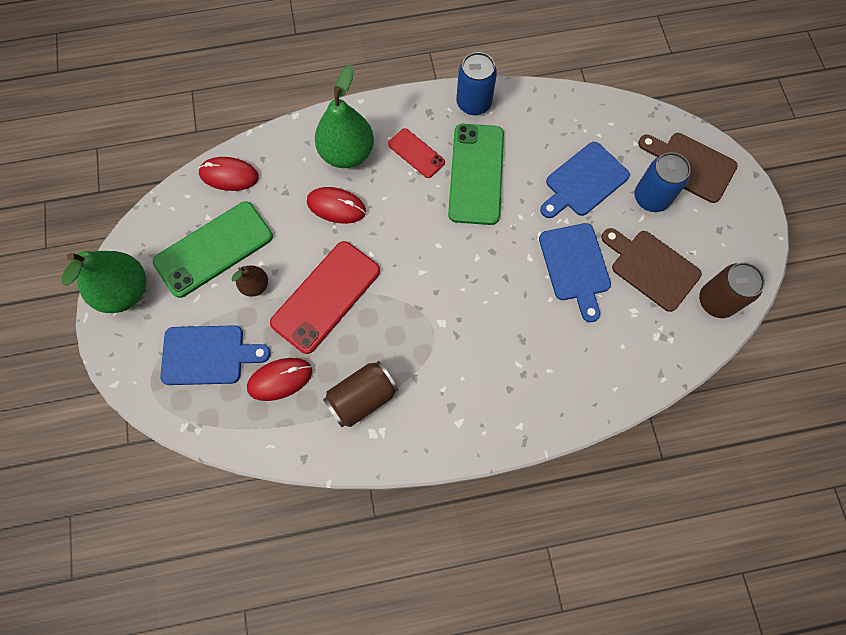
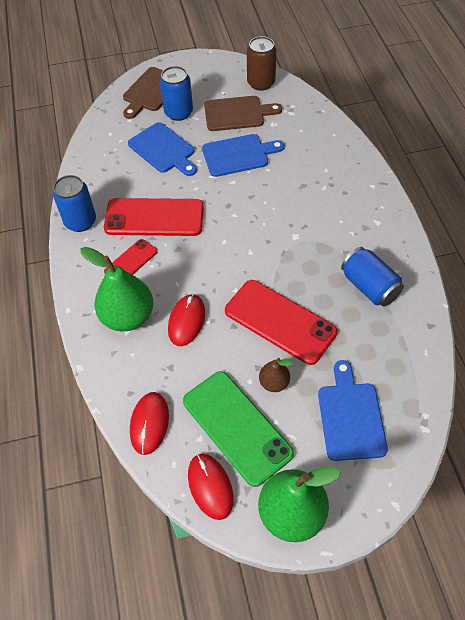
camera: 90 degrees left, 15 degrees down
red mouse [247,358,312,401] -> red mouse moved to [188,454,233,520]
brown can [323,361,398,427] -> blue can [341,247,404,307]
green phone [448,124,504,225] -> red phone [104,198,204,236]
brown cutting board [602,228,702,312] -> brown cutting board turned 135 degrees counterclockwise [204,96,282,131]

